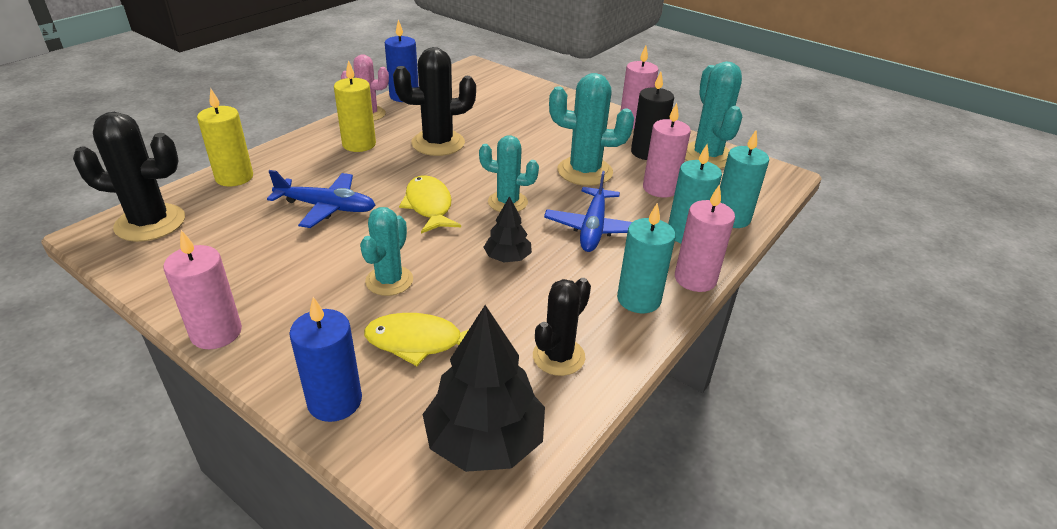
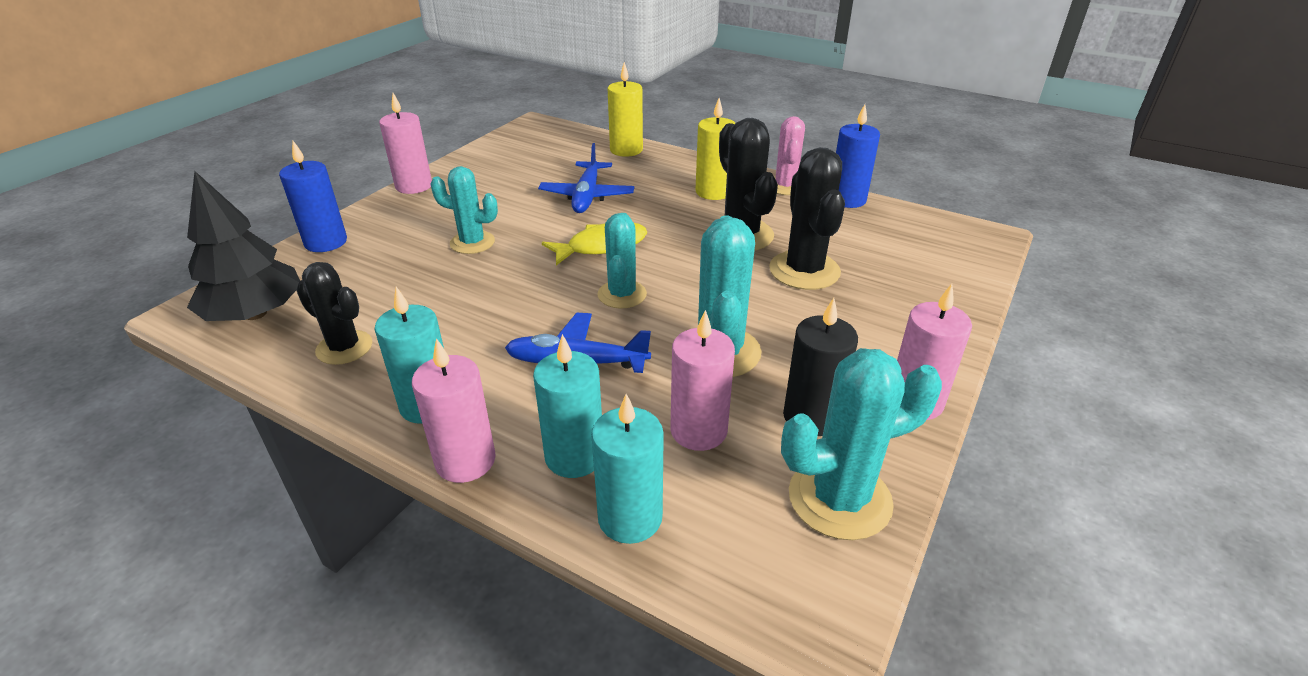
camera: 85 degrees right, 0 degrees up
black cactus [73,112,185,242] -> black cactus moved to [769,147,845,290]
yellow fish [364,313,468,366] -> none
black tree [483,196,532,262] -> none

